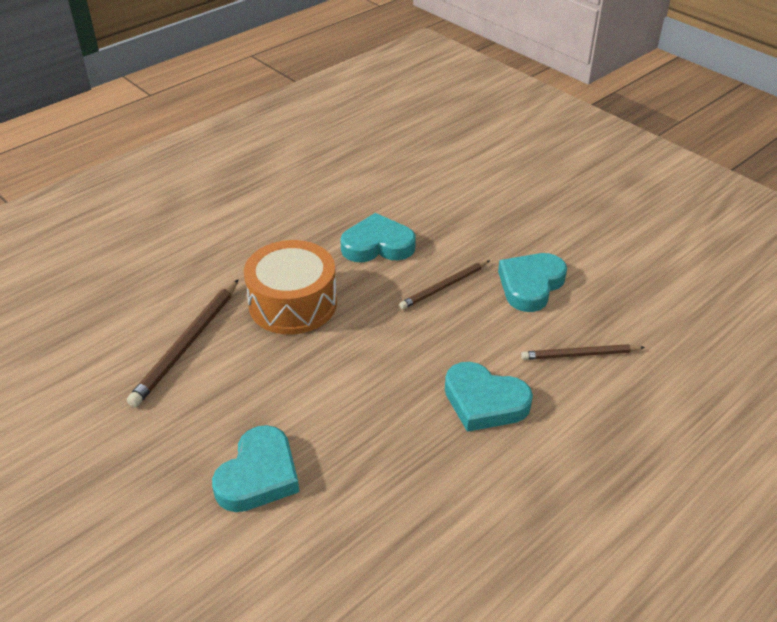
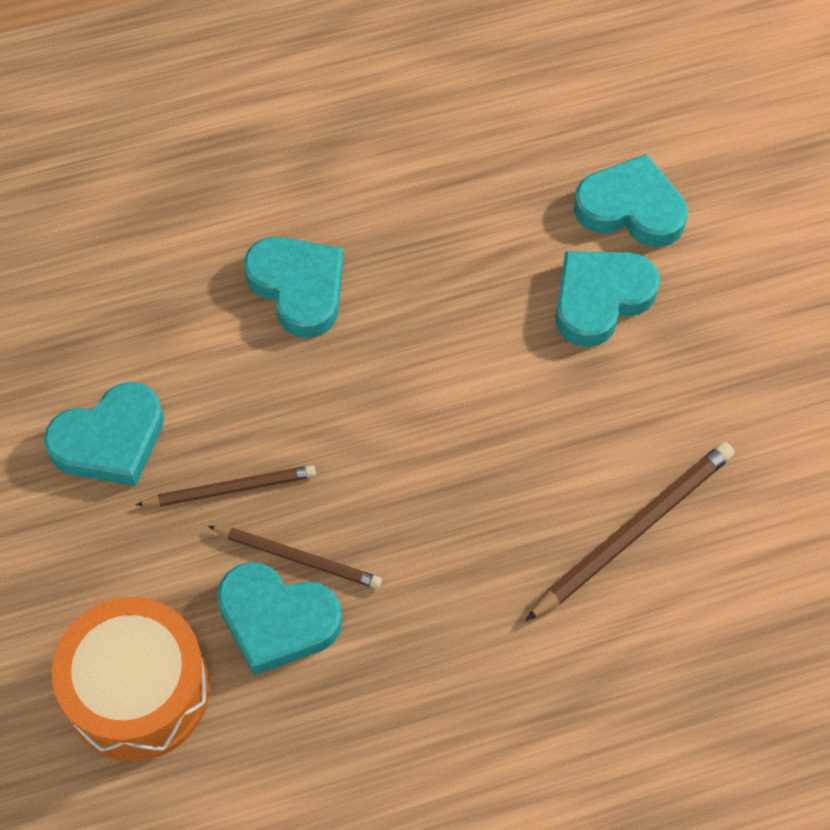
camera: 155 degrees left, 20 degrees up
orange drum [244,240,337,334] -> orange drum moved to [52,597,210,761]
brown pencil [521,344,645,360] -> brown pencil moved to [208,526,382,589]
none -> turquoise heart [574,154,688,247]

